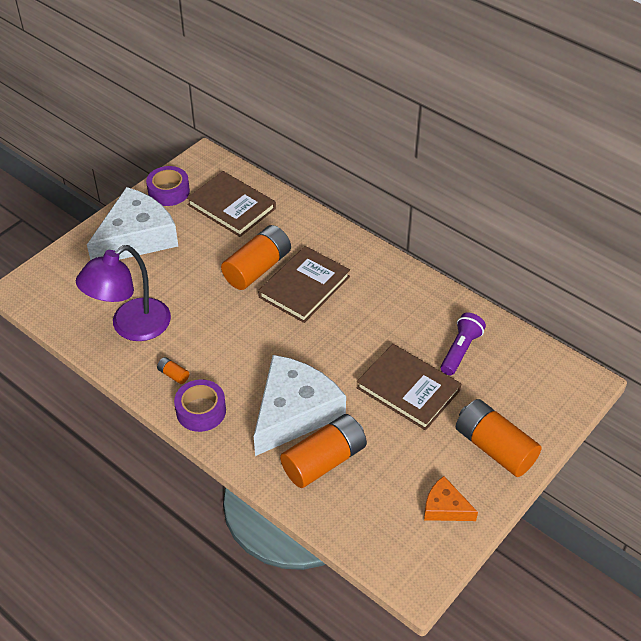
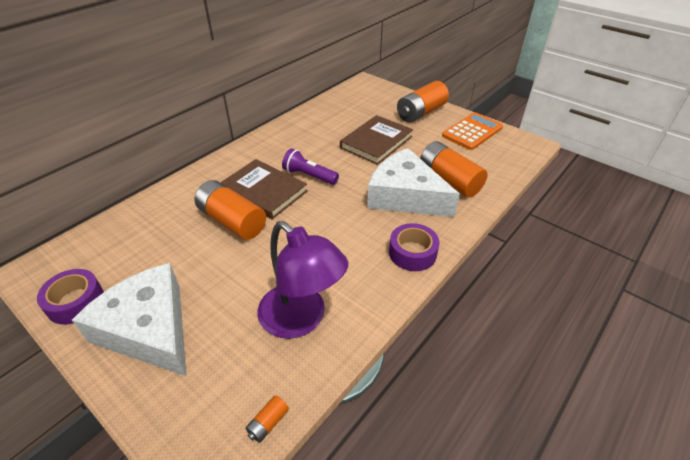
camera: 90 degrees left, 5 degrees down
orange battery [157,357,189,384] -> orange battery moved to [246,395,289,443]
brown book [187,171,276,237] -> none
orange cheese [424,476,478,521] -> orange calculator [442,112,503,150]
purple flashlight [441,312,486,375] -> purple flashlight moved to [282,148,339,185]

